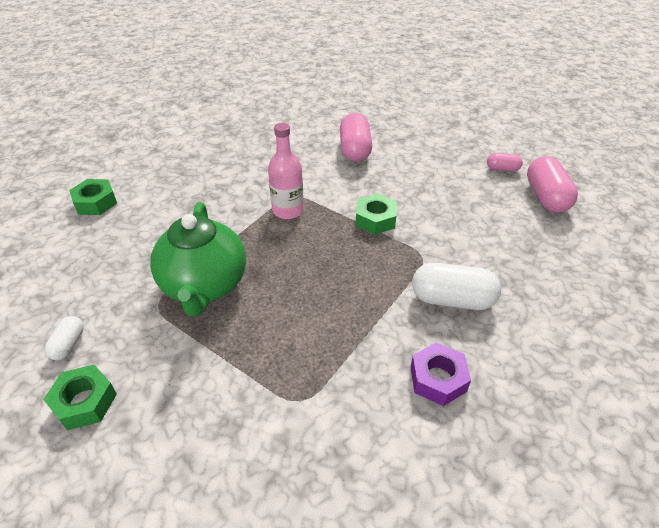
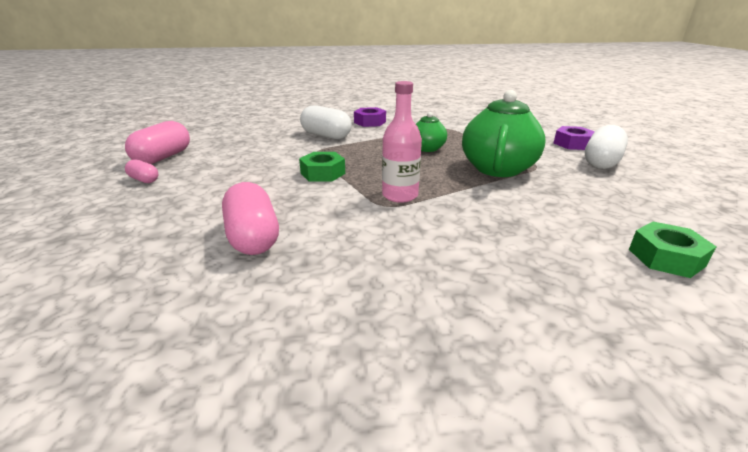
camera: 155 degrees left, 15 degrees down
green nut [43,365,117,431] -> purple nut [554,126,595,150]
white capsule [45,316,84,360] -> white capsule [585,125,628,169], size x1.90
pink capsule [340,113,372,162] -> pink capsule turned 45 degrees counterclockwise [222,182,279,255]
none -> green teapot [416,112,447,152]

